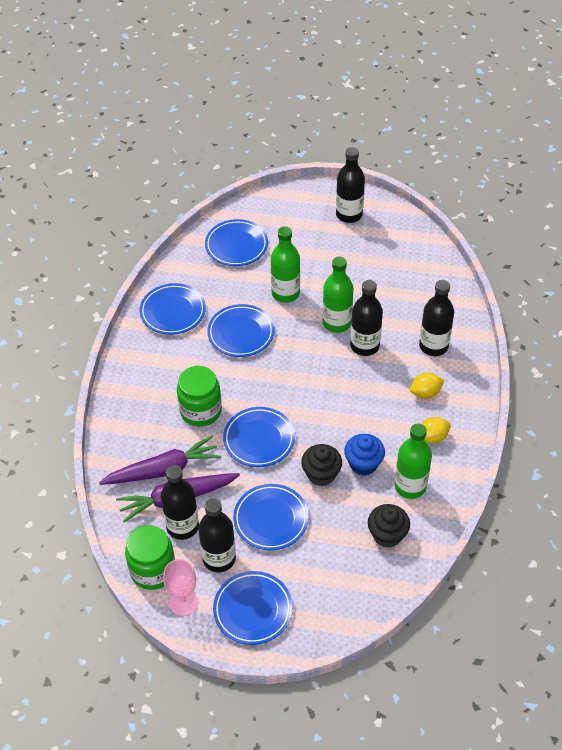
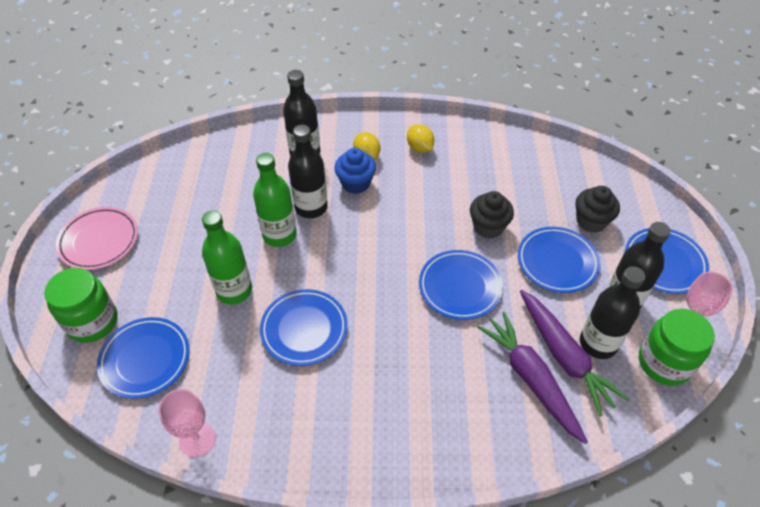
camera: 100 degrees left, 0 degrees up
blue plate [140,283,206,335] -> none
green jar [177,366,222,427] -> green jar moved to [44,268,118,343]
black bottle [336,147,365,223] -> pink plate [56,207,138,270]
blue cupcake [344,434,385,476] -> blue cupcake moved to [334,148,376,194]
black cupcake [368,504,410,548] -> black cupcake moved to [576,186,620,233]
green bottle [394,423,432,499] -> none
none -> pink goblet [159,389,216,457]

